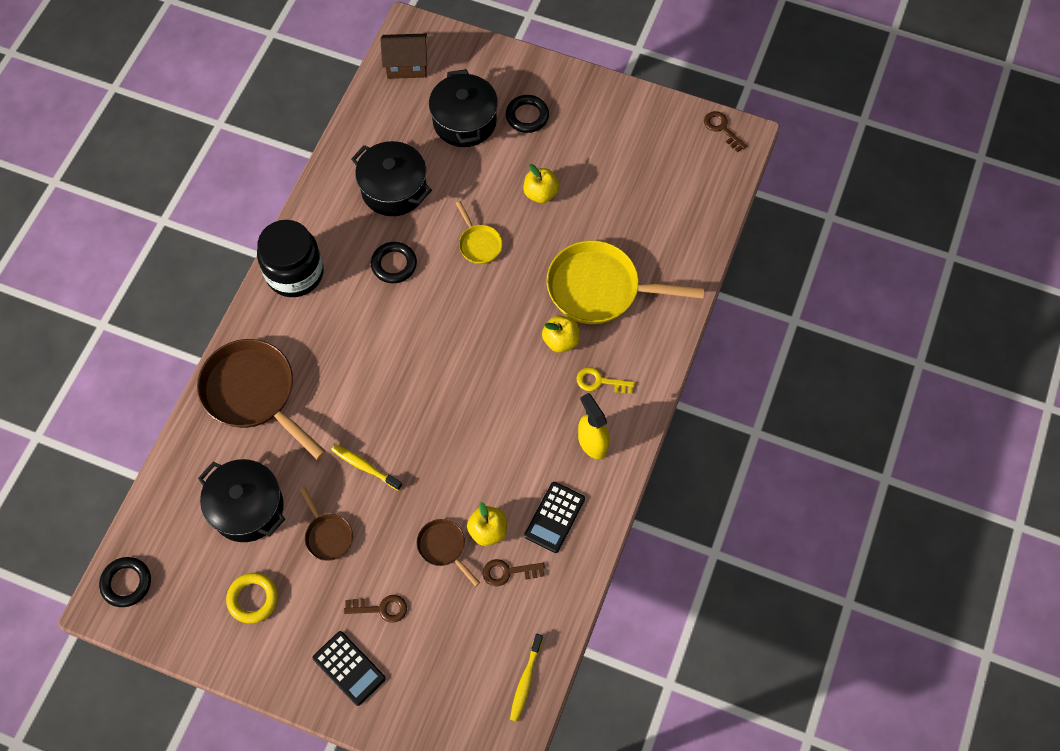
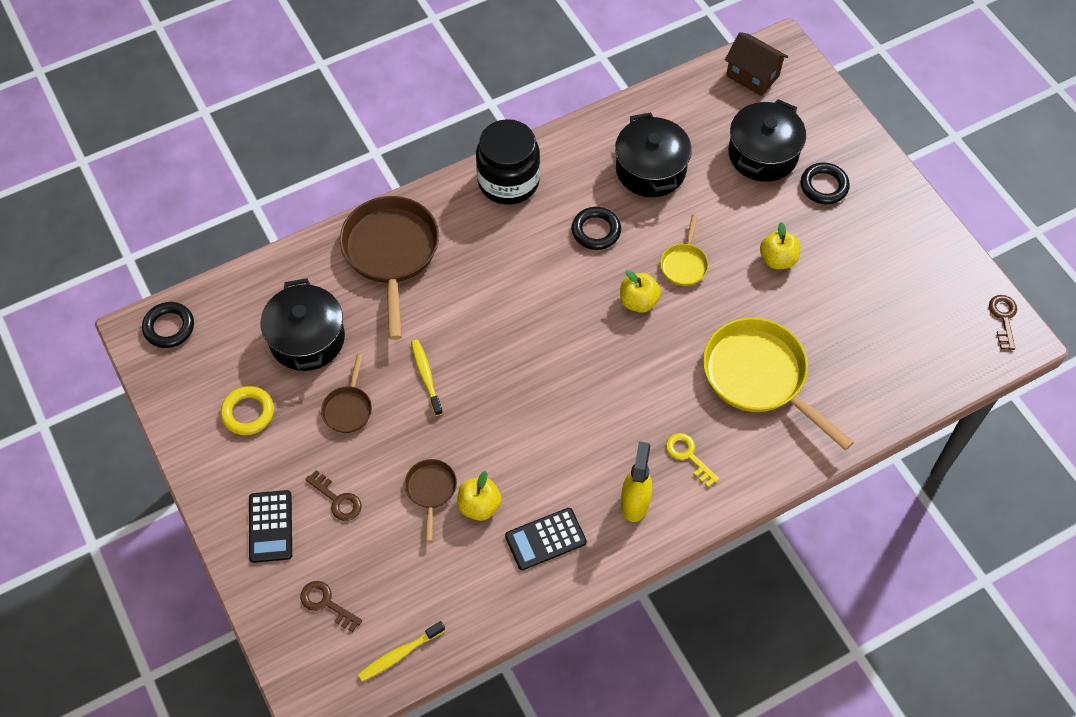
camera: 40 degrees right, 5 degrees down
brown key [483,559,545,587] -> brown key moved to [300,581,362,632]
yellow apple [542,315,580,353] -> yellow apple moved to [620,270,661,313]

